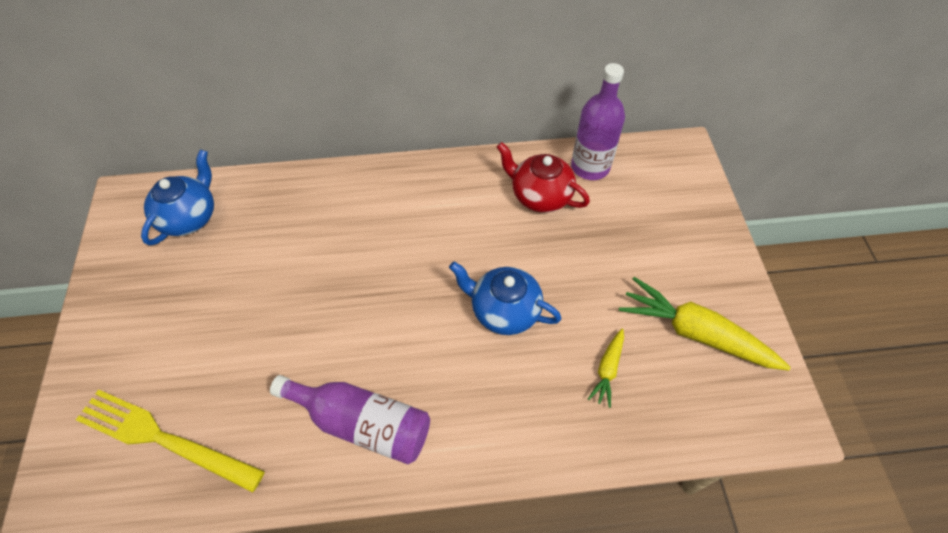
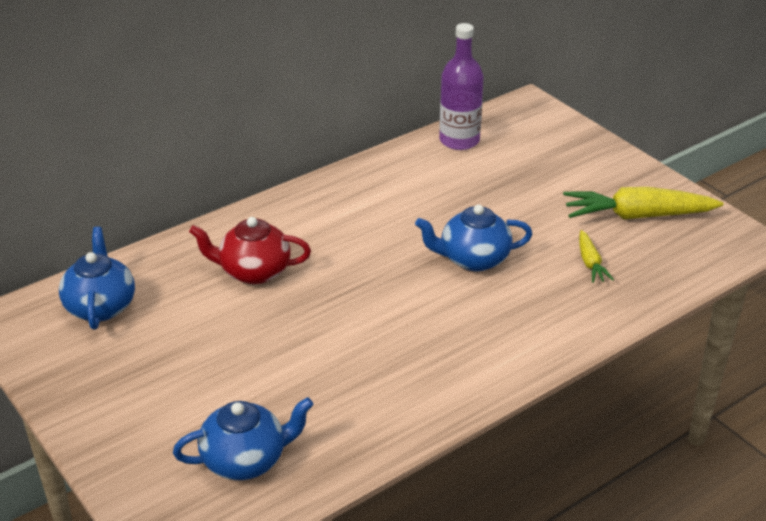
camera: 30 degrees left, 20 degrees down
yellow fork [76,389,265,493] -> blue teapot [173,397,314,480]
purple bottle [270,375,430,464] -> none
red teapot [497,142,590,213] -> red teapot moved to [189,217,311,284]

